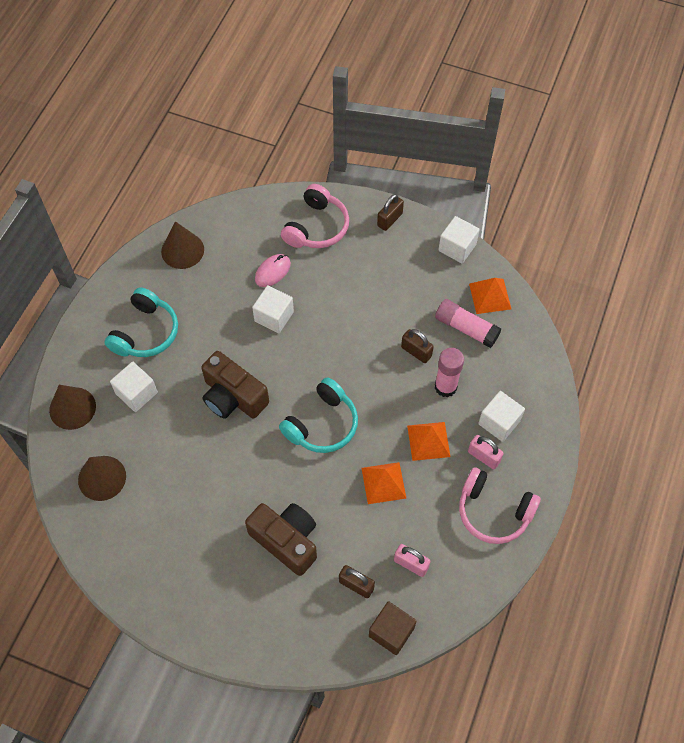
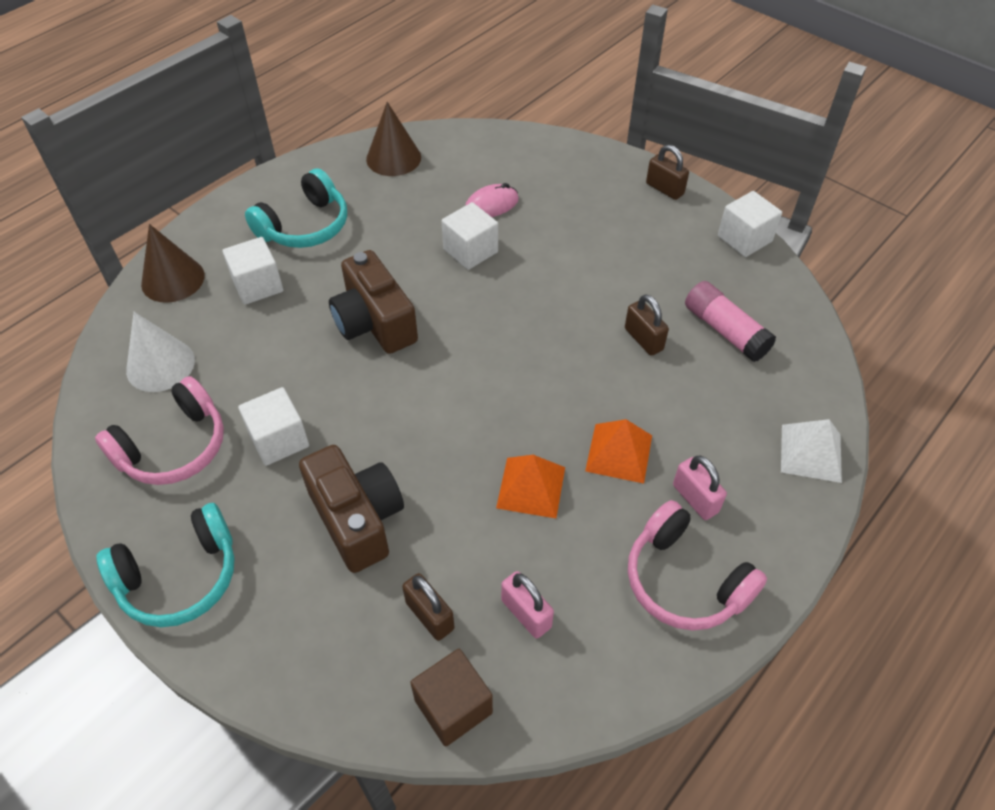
camera: 20 degrees right, 10 degrees down
brown cone [78,456,126,501] -> white cone [126,312,195,392]
turquoise headphones [279,377,358,453] -> turquoise headphones moved to [97,503,235,627]
pink headphones [281,184,349,248] -> pink headphones moved to [95,376,224,485]
brown padlock [377,194,404,231] -> brown padlock turned 75 degrees clockwise [646,145,689,200]
pink glue stick [435,348,464,397] -> none
orange pyramid [469,278,511,314] -> none
white cube [478,391,525,442] -> white cube moved to [238,387,309,466]
none -> white pyramid [781,419,842,483]

